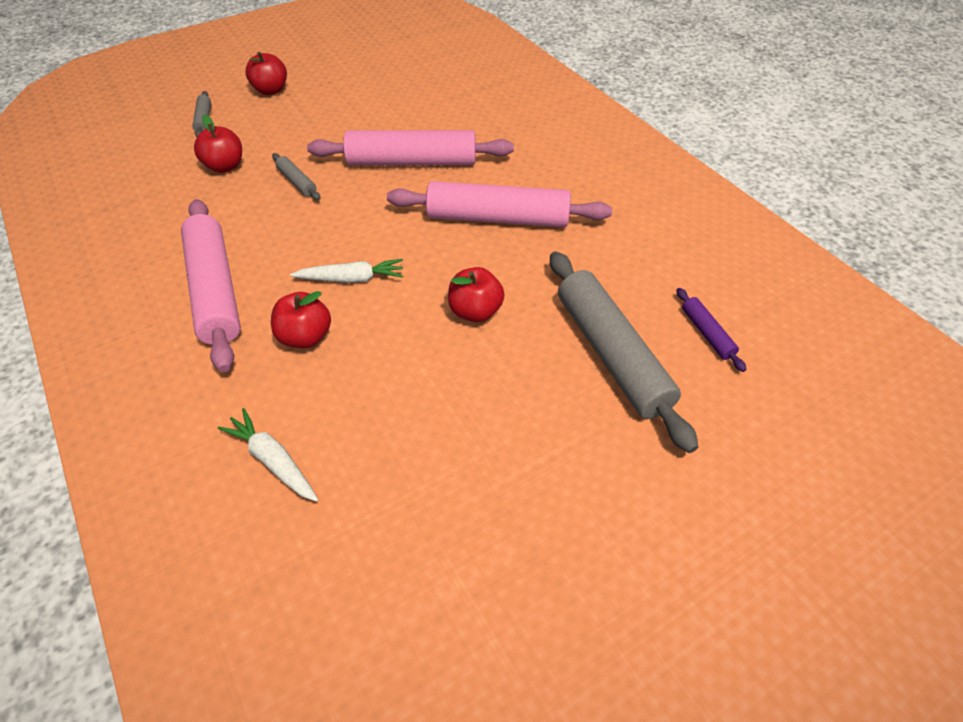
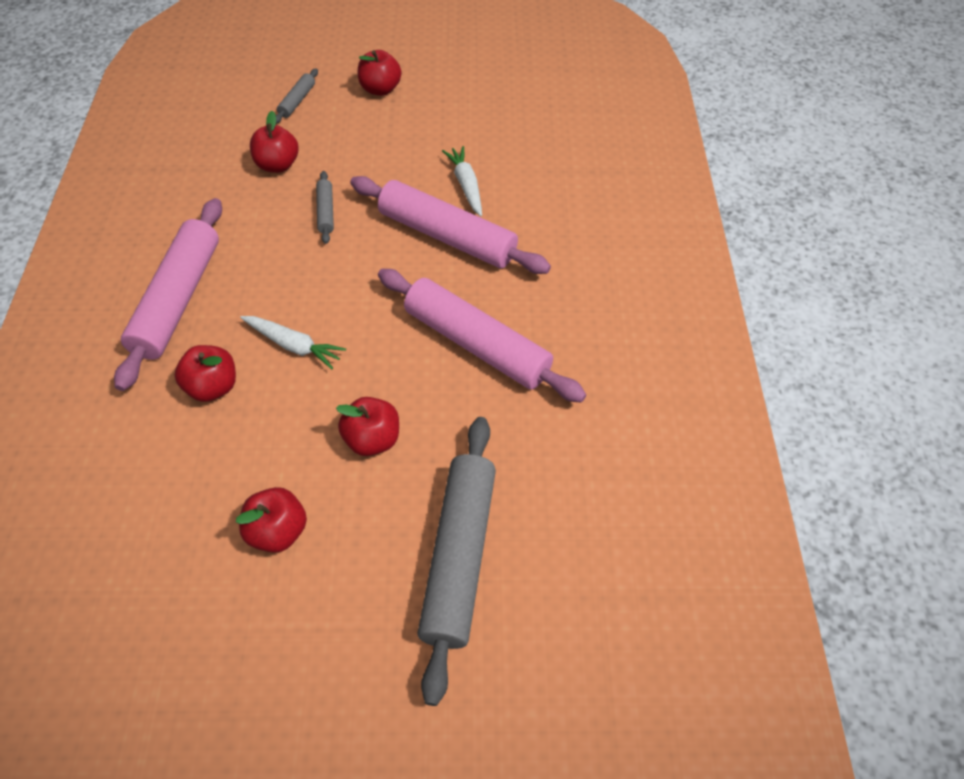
camera: 30 degrees right, 5 degrees up
white carrot [218,408,318,502] -> white carrot moved to [442,146,482,216]
purple rolling pin [676,288,747,372] -> none
none -> red apple [236,487,307,553]

